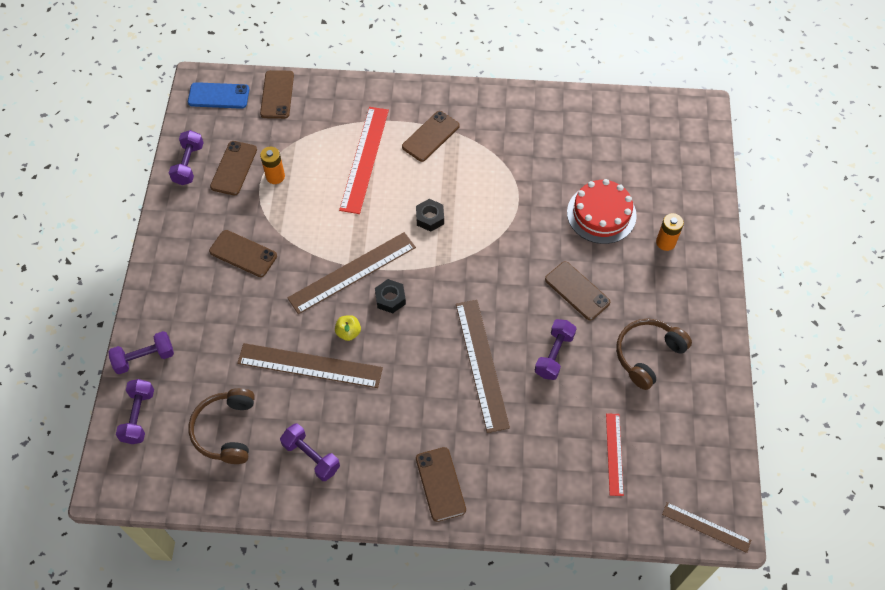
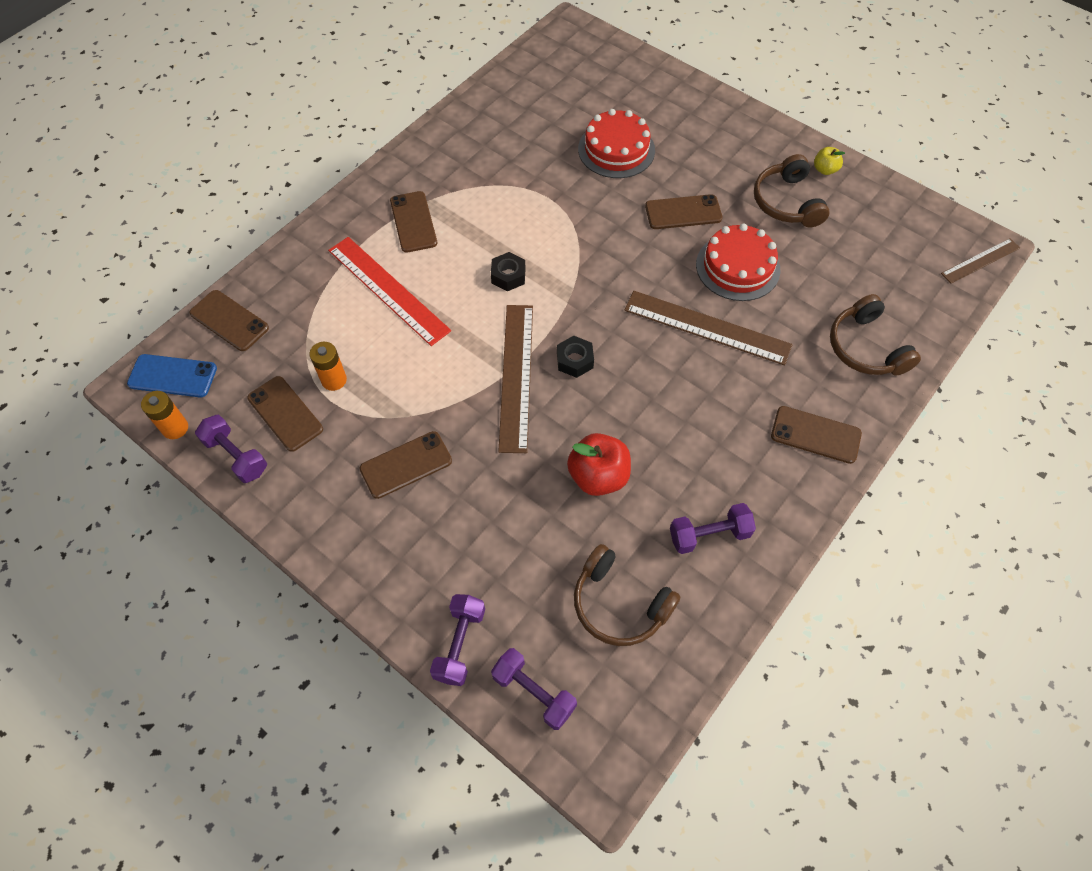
camera: 55 degrees left, 0 degrees up
blue phone [188,82,249,109] -> blue phone turned 60 degrees clockwise [127,354,217,397]
brown ruler [237,343,383,388] -> red apple [567,433,631,496]
yellow apple [335,315,361,341] -> yellow apple moved to [814,147,845,175]
purple dumbbell [534,319,577,380] -> red cake [696,223,780,301]
red ruler [606,413,624,496] -> none
orange battery [656,213,684,251] -> orange battery moved to [141,391,188,439]
none -> brown headphones [830,294,921,376]

